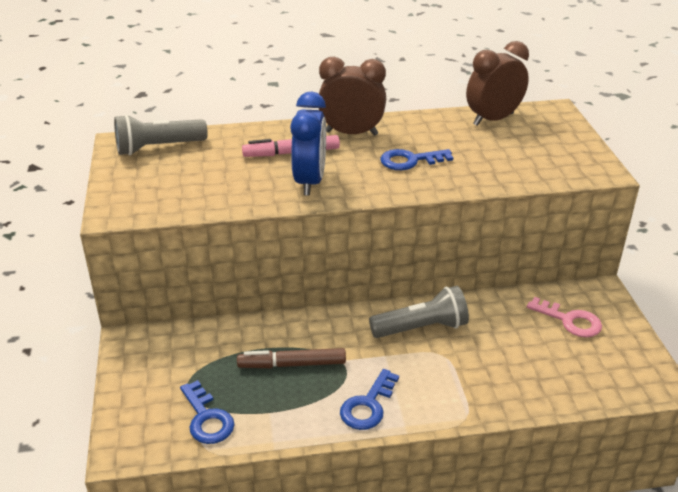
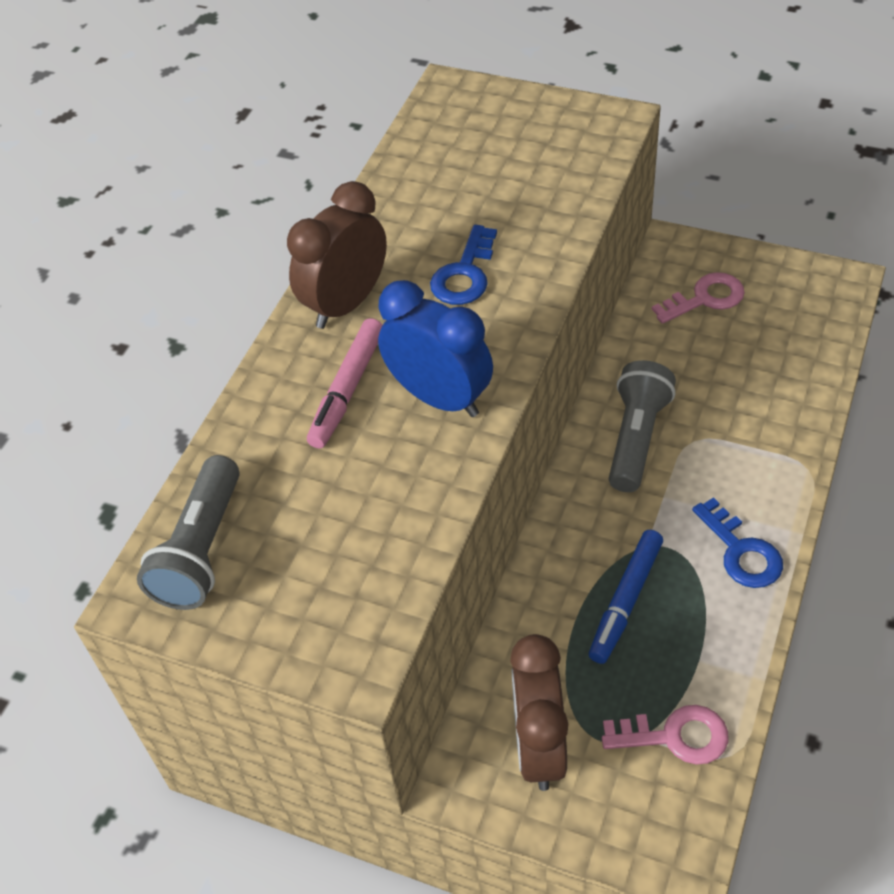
camera: 55 degrees left, 15 degrees up
blue key [180,380,235,444] -> pink key [602,705,729,764]
brown marker [237,348,346,368] -> blue marker [589,530,663,664]
brown clock [466,41,529,126] -> brown clock moved to [510,634,568,791]

